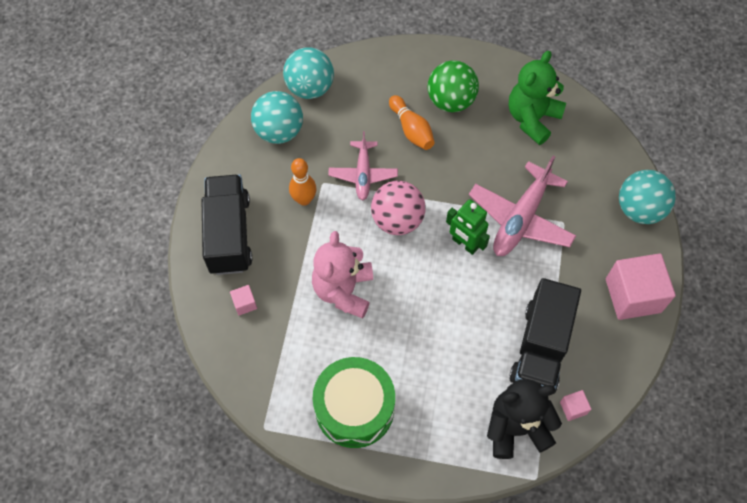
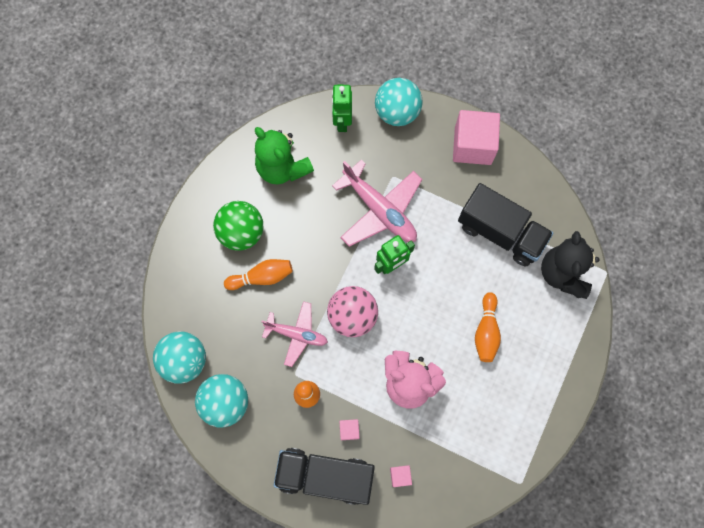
camera: 75 degrees left, 10 degrees up
green drum [313,357,395,448] -> none
pink cube [560,390,591,421] -> pink cube moved to [339,419,360,440]
none -> green robot [332,84,352,132]
none -> orange bowling pin [475,292,501,362]

